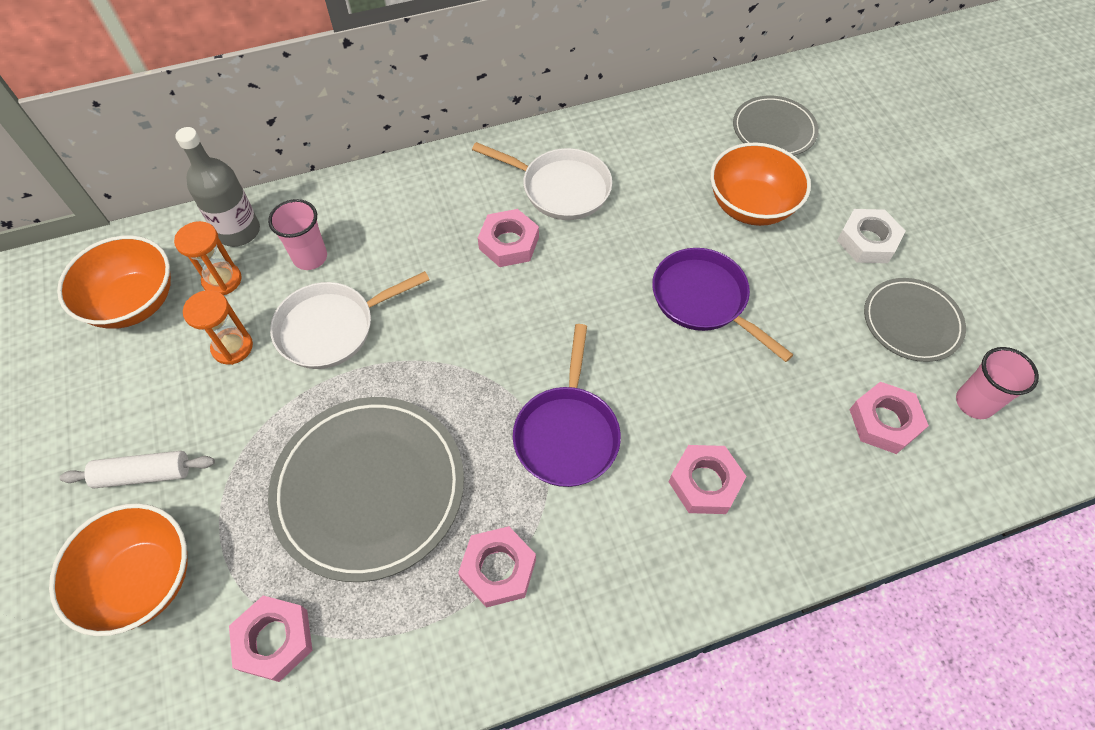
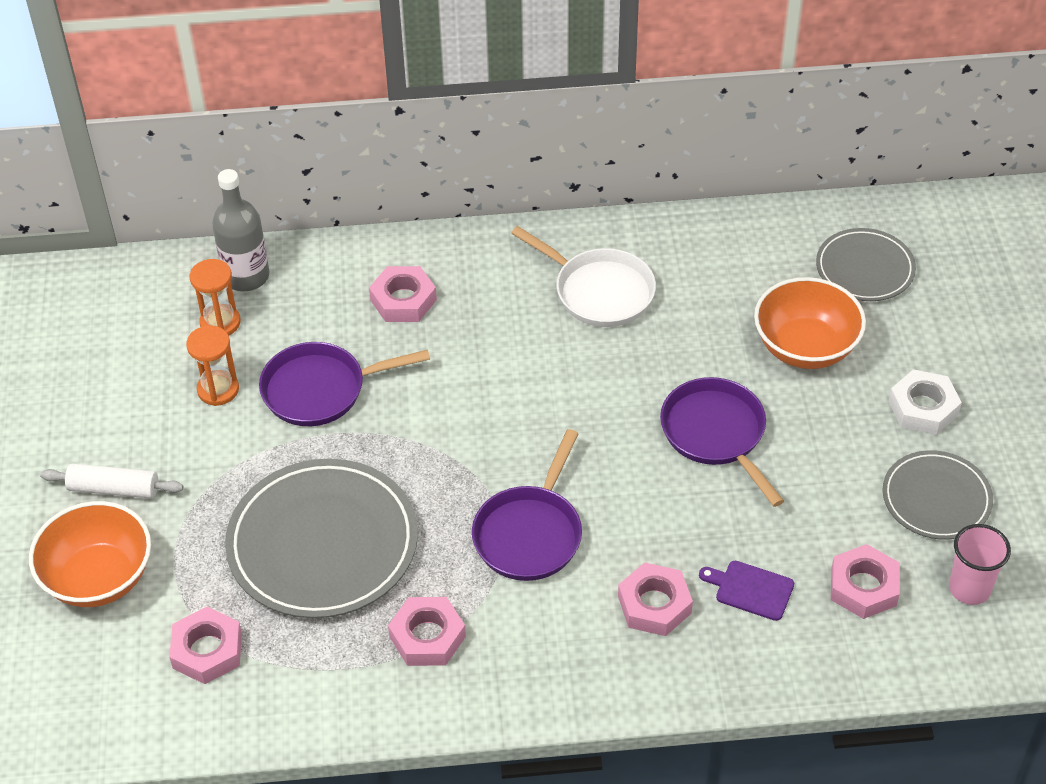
camera: 15 degrees right, 10 degrees down
orange bowl [57,235,171,329] -> none
pink cup [268,199,327,270] -> none
white pan [270,271,430,369] -> purple pan [259,342,430,426]
pink nut [478,209,539,267] -> pink nut moved to [369,266,437,322]
none -> purple cutting board [699,561,794,621]

